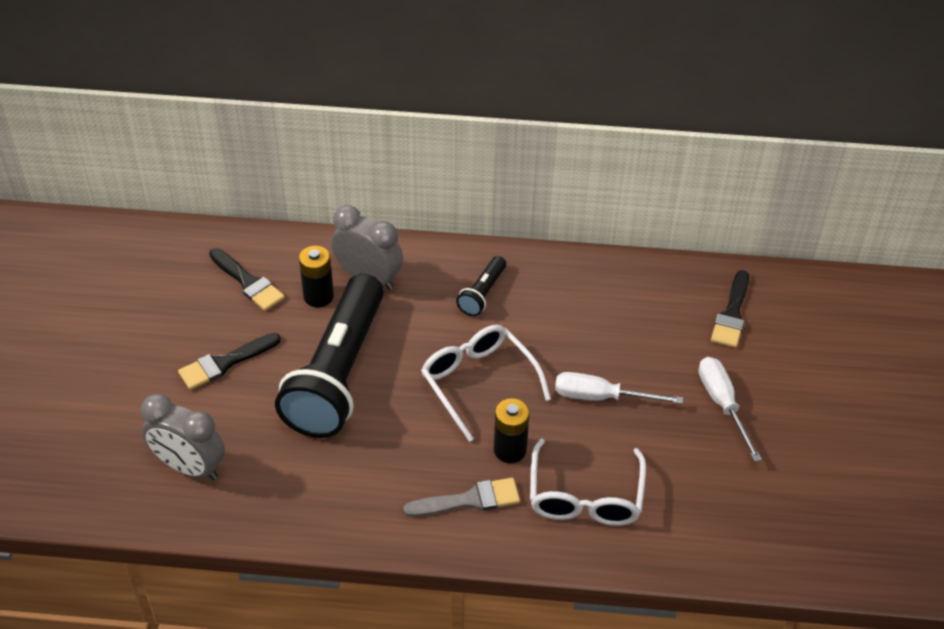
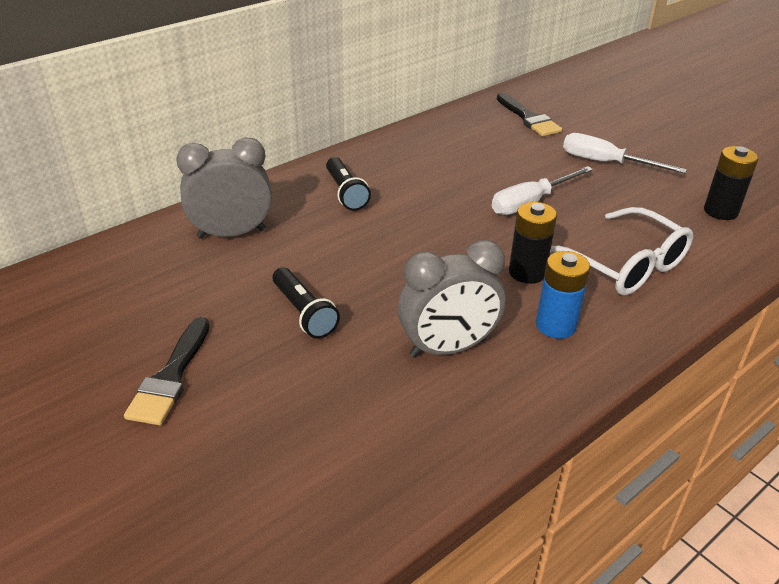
camera: 45 degrees left, 10 degrees down
grey clock [141,393,225,480] -> grey clock moved to [398,240,505,358]
black brush [209,248,285,311] -> none
black flashlight [275,274,384,438] -> black flashlight [272,267,340,339], size x0.42
black battery [299,246,334,307] -> black battery moved to [704,146,759,220]
grey brush [404,478,520,517] -> blue battery [536,251,590,339]
white glasses [421,325,551,442] -> none

